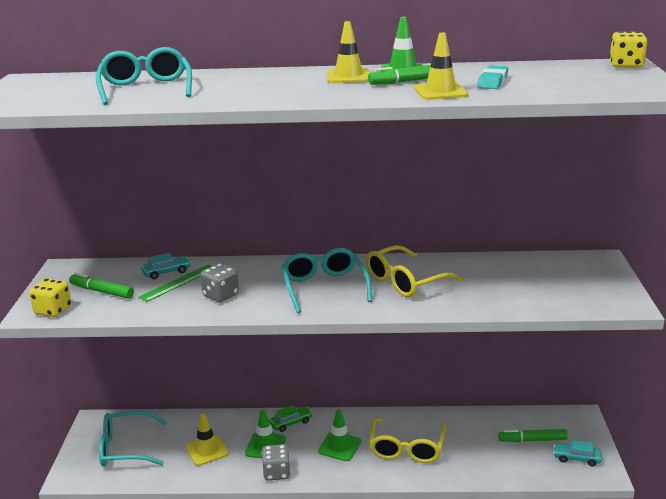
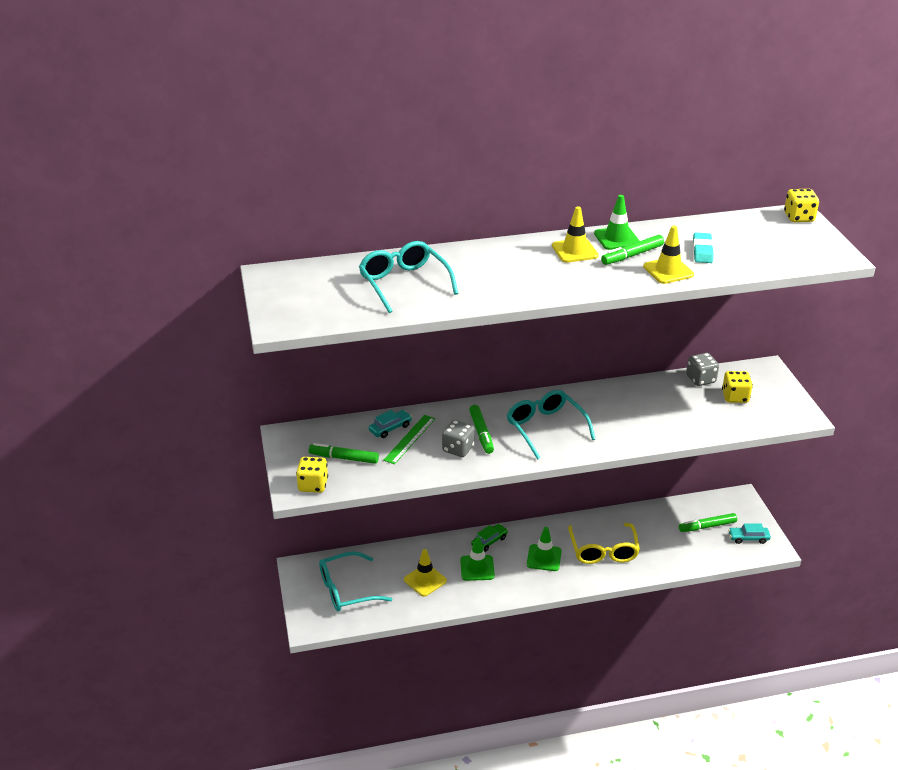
camera: 15 degrees left, 10 degrees up
grey dice [262,444,291,481] -> grey dice moved to [686,353,719,386]
yellow glasses [366,245,463,297] -> none
none -> green marker [469,405,494,454]
none -> yellow dice [722,371,753,403]

